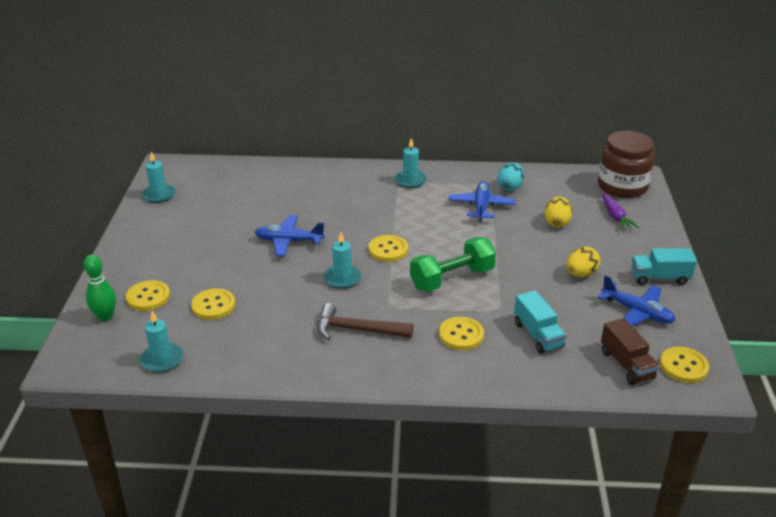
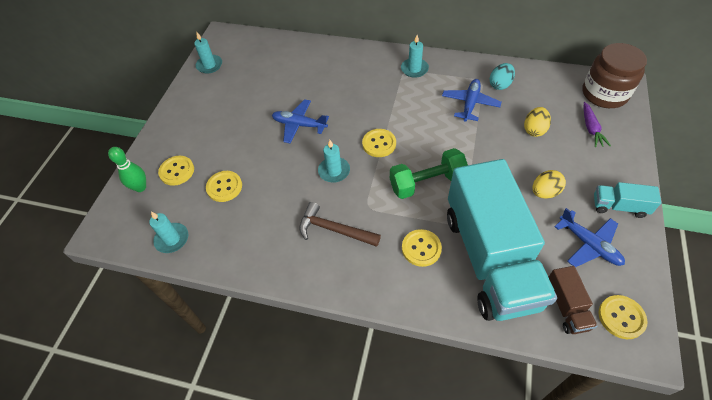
camera: 15 degrees right, 20 degrees up
turquoise truck [514,290,566,354] -> turquoise truck [447,159,557,321], size x2.48

